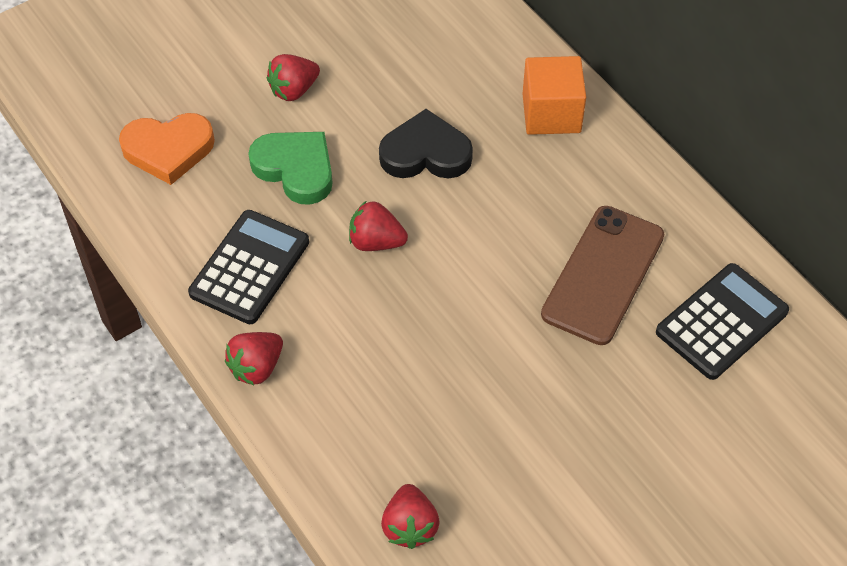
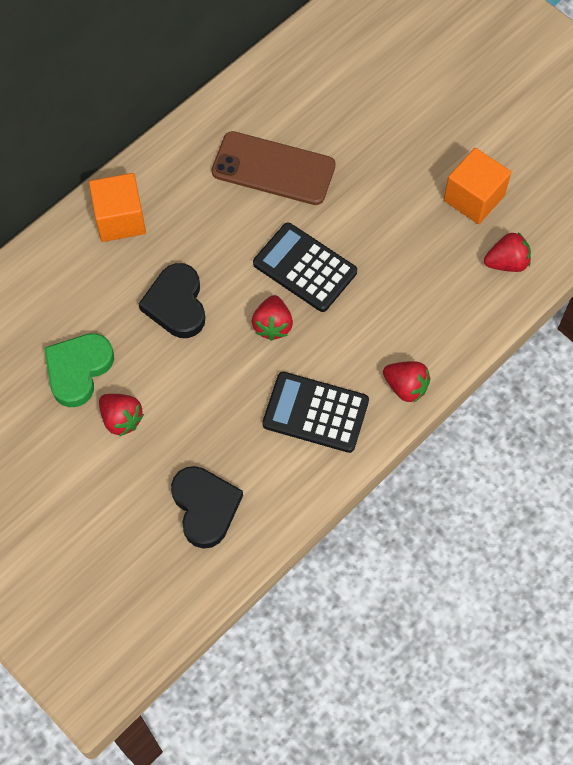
camera: 100 degrees left, 10 degrees up
orange heart [119,113,215,185] -> black heart [171,466,243,549]
green heart [248,132,333,205] -> green heart moved to [44,333,114,407]
black calculator [656,263,789,380] -> black calculator moved to [253,223,357,312]
none -> orange cube [444,148,511,224]

